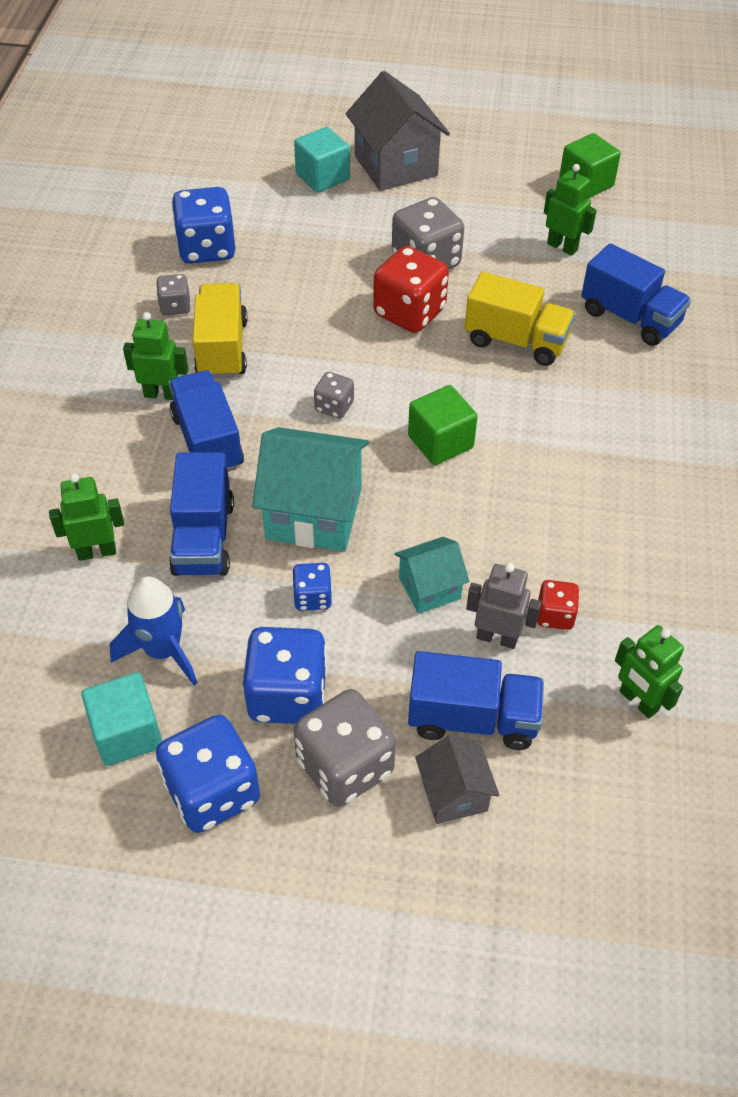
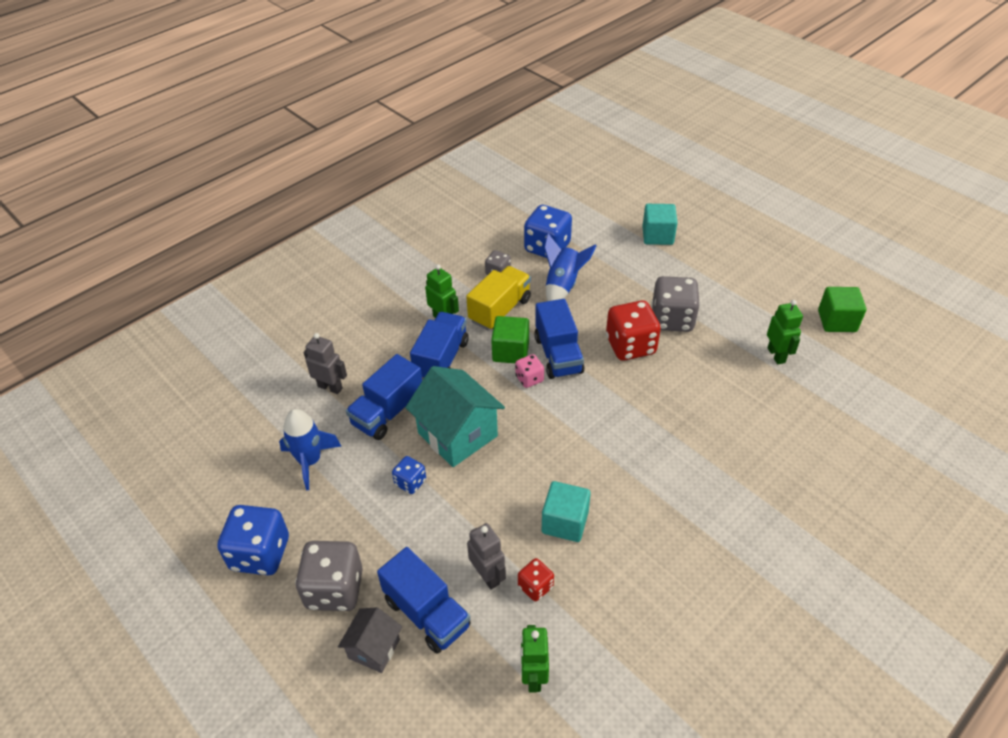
camera: 40 degrees right, 5 degrees down
green robot [49,473,124,561] -> grey robot [304,333,347,394]
turquoise cube [82,672,162,766] -> turquoise cube moved to [542,481,591,542]
blue dice [243,627,327,724] -> none
grey dice [314,372,354,419] -> pink dice [515,354,544,388]
grey house [346,71,450,191] -> none
turquoise house [395,537,469,614] -> none
green cube [408,385,478,465] -> green cube moved to [491,316,529,363]
yellow truck [464,272,575,366] -> none
blue truck [582,243,691,346] -> blue truck moved to [534,299,585,379]
none -> blue rocket [544,234,596,301]

